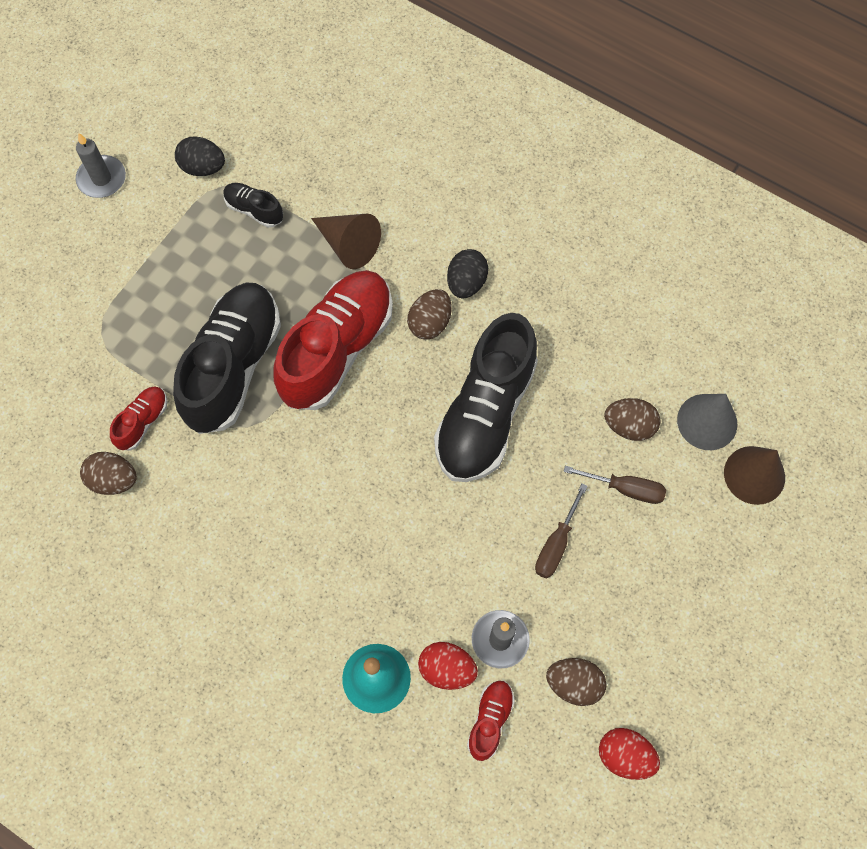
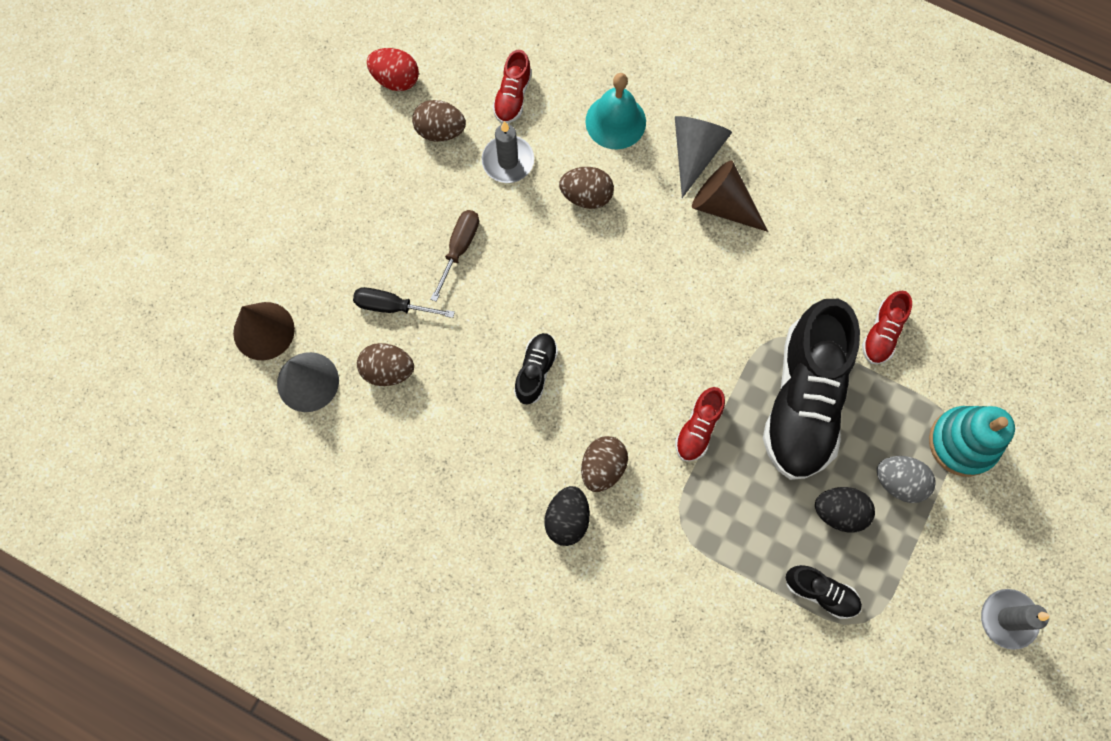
camera: 175 degrees right, 5 degrees up
brown egg [80,452,137,495] -> brown egg moved to [559,167,614,209]
black egg [175,136,225,176] -> black egg moved to [815,487,875,533]
red shoe [274,270,393,410] -> red shoe [675,387,725,462], size x0.44
brown cone [311,214,381,269] -> brown cone moved to [692,160,768,232]
red egg [418,642,478,690] -> none
black shoe [434,313,538,482] -> black shoe [514,333,558,405], size x0.44
brown screwdriver [564,466,666,504] -> black screwdriver [353,287,455,318]
none -> grey cone [675,116,732,198]
none -> grey egg [877,456,936,503]
none -> turquoise stacking toy [929,406,1015,477]

